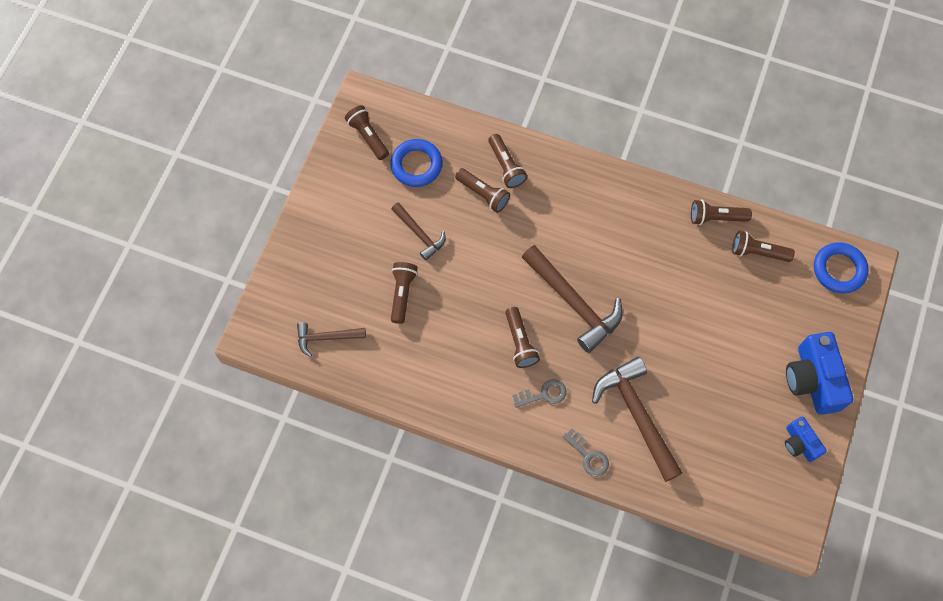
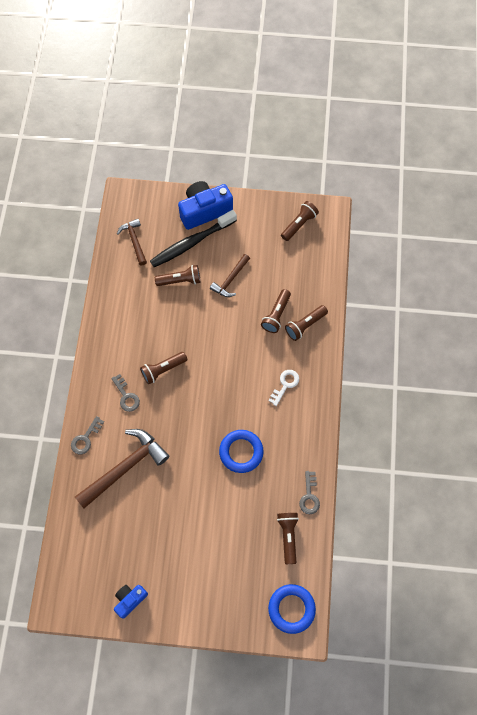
camera: 75 degrees right, 0 degrees up
blue ring [390,139,443,187] -> blue ring moved to [219,430,263,473]
brown hammer [522,245,623,353] -> none
brown flashlight [691,199,752,225] -> grey key [299,471,320,514]
blue camera [786,332,853,415] -> blue camera moved to [178,181,233,230]
none -> black toothbrush [150,210,237,267]
none -> white key [269,370,299,406]

